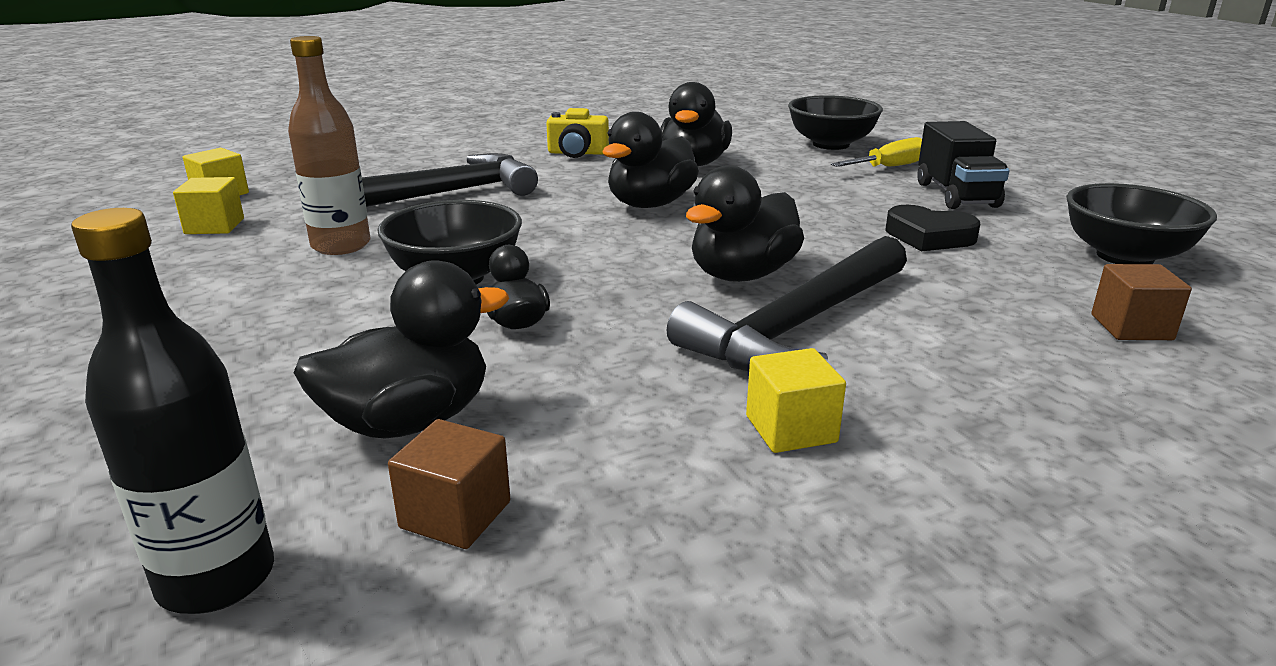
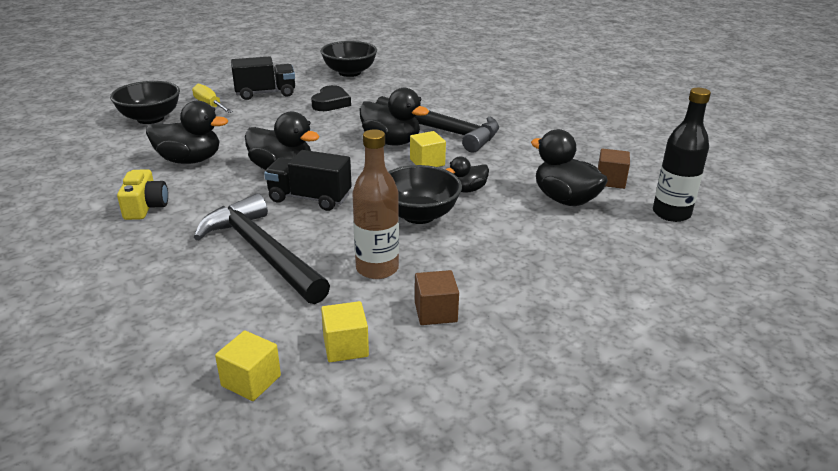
camera: 100 degrees left, 5 degrees up
yellow cube [746,348,846,453] -> yellow cube moved to [410,131,446,167]
brown cube [1091,264,1192,340] -> brown cube moved to [415,270,459,325]
none -> black truck [264,150,352,211]

